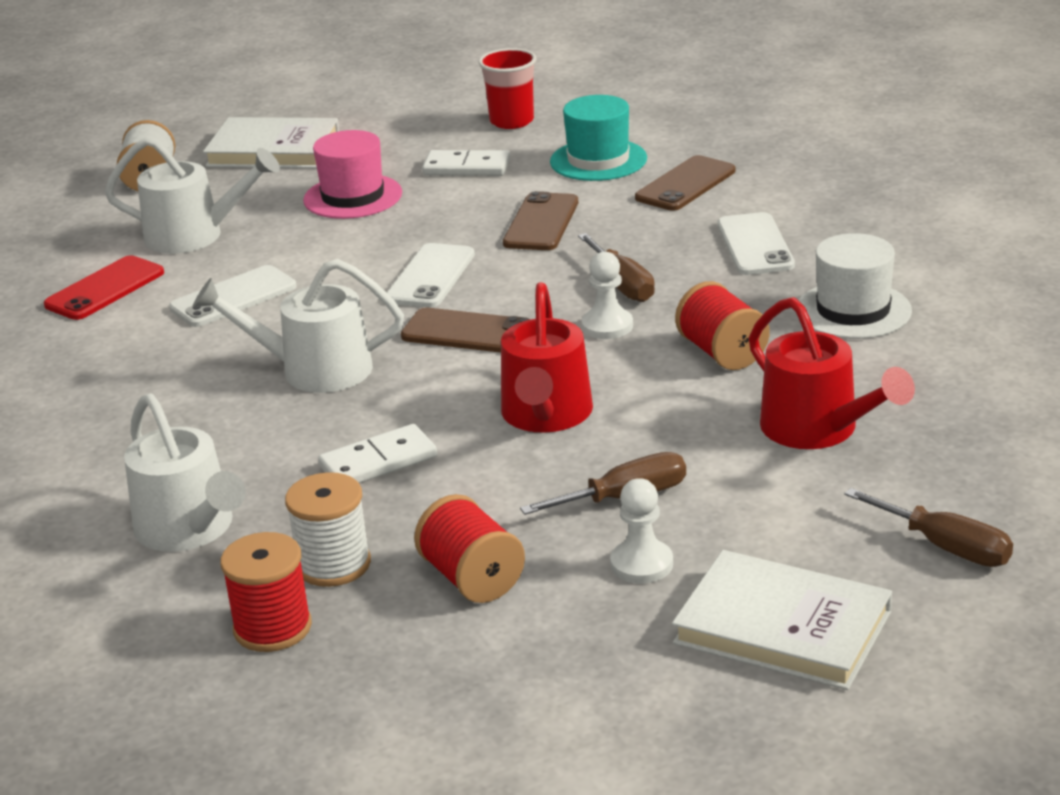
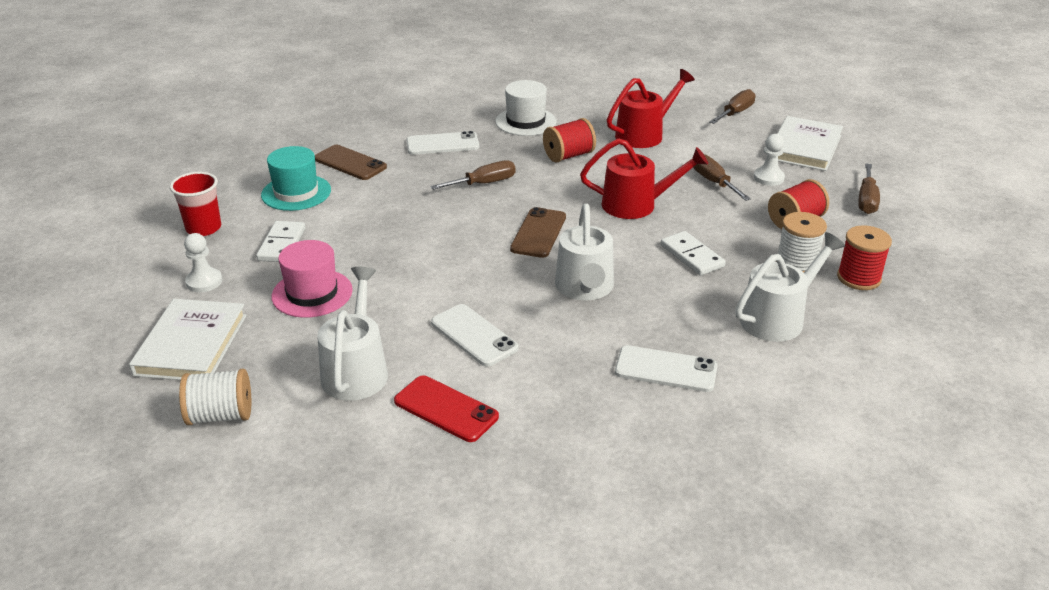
camera: 95 degrees left, 5 degrees up
white phone [387,243,475,307] -> white phone moved to [615,345,718,392]
brown phone [503,191,578,250] -> none
white pawn [582,251,633,339] -> white pawn moved to [184,233,222,292]
none -> brown screwdriver [858,164,880,214]

